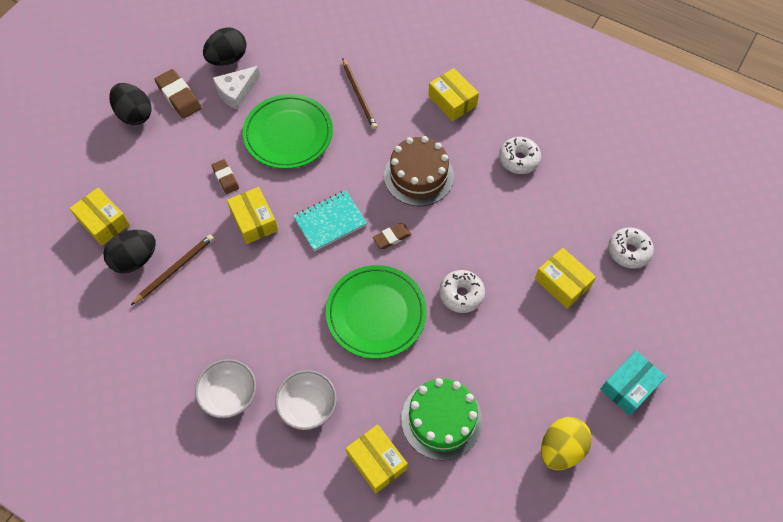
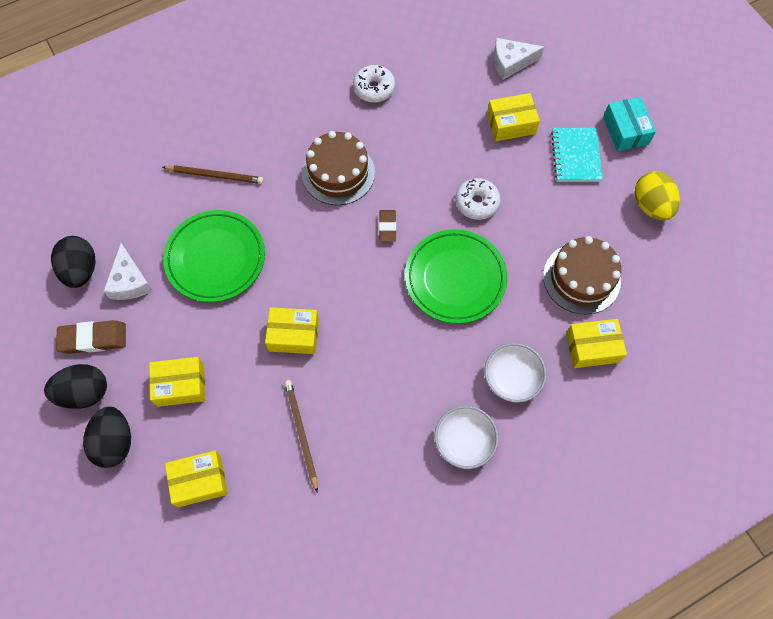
camera: 60 degrees left, 5 degrees up
black egg [103,230,156,273] -> black egg moved to [83,407,131,468]
brown eraser [211,159,239,194] -> none
turquoise notebook [293,190,367,251] -> turquoise notebook moved to [551,128,603,182]
green cake [401,378,483,460] -> brown cake [543,236,621,314]
yellow box [428,68,479,121] -> yellow box moved to [149,357,205,407]
white donut [608,227,654,269] -> white cheese [494,38,544,80]

